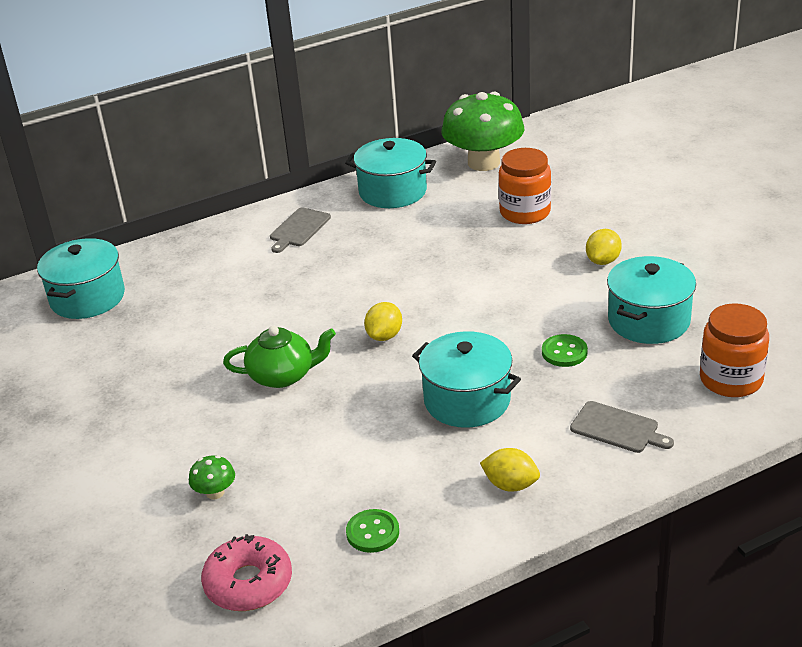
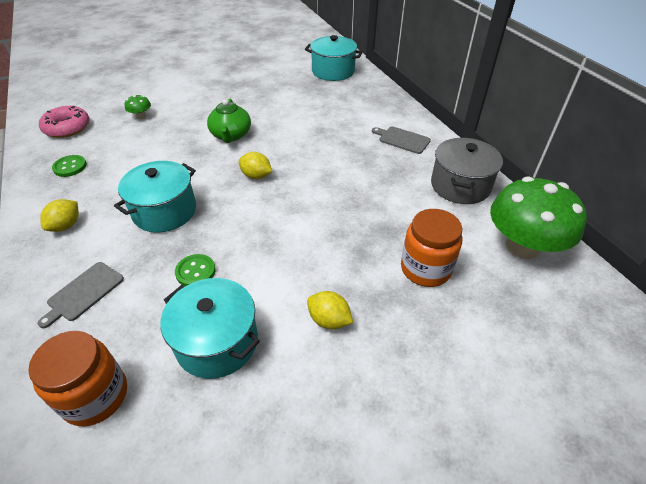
camera: 90 degrees right, 10 degrees up
turquoise pot [345,138,436,208] -> grey pot [431,138,503,204]

